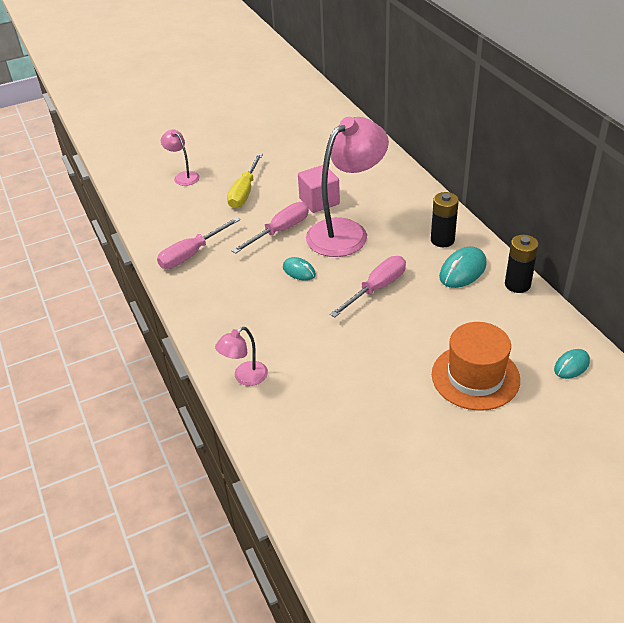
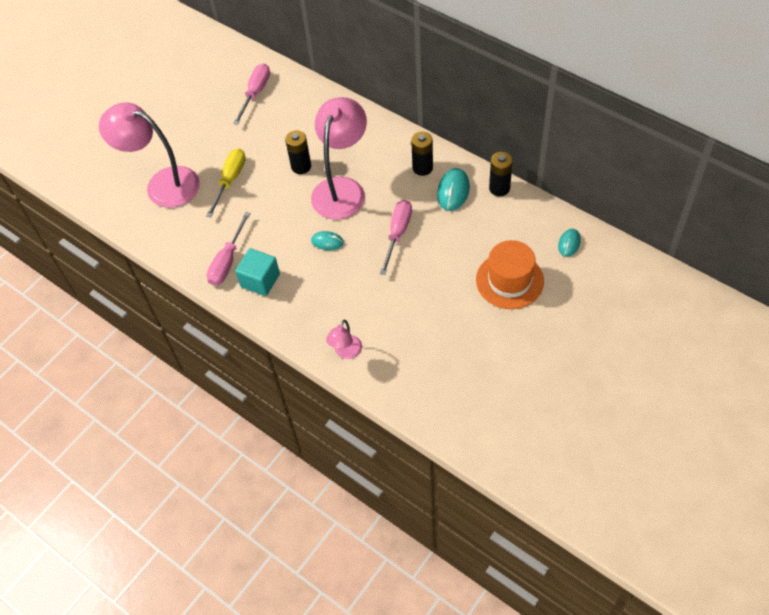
camera: 25 degrees left, 15 degrees up
pink lamp [161,130,200,186] -> pink lamp [99,102,200,208], size x2.18
yellow screwdriver [227,153,263,208] -> yellow screwdriver turned 150 degrees counterclockwise [206,148,246,217]
pink screwdriver [231,202,309,254] -> pink screwdriver moved to [233,63,270,125]
pink cube [298,165,340,213] -> black battery [285,130,311,174]
none -> turquoise cube [235,248,280,296]

